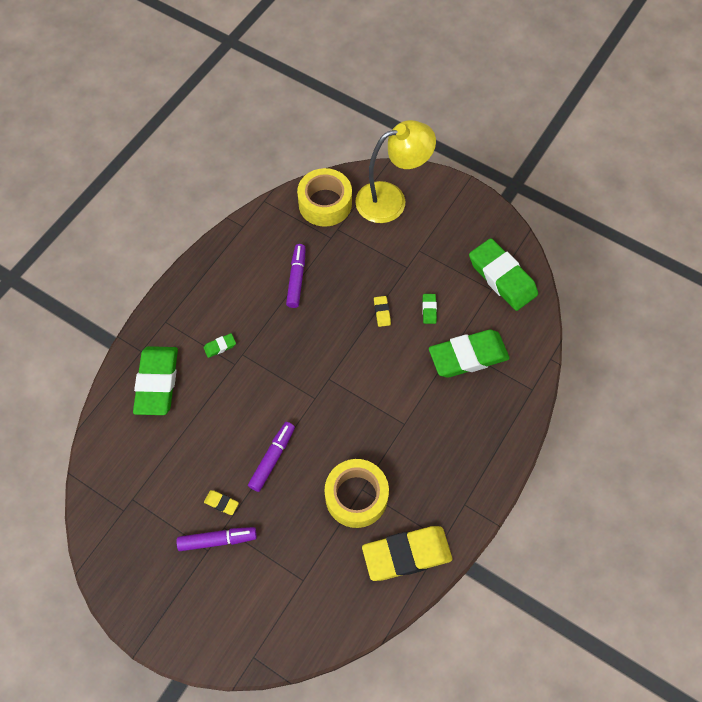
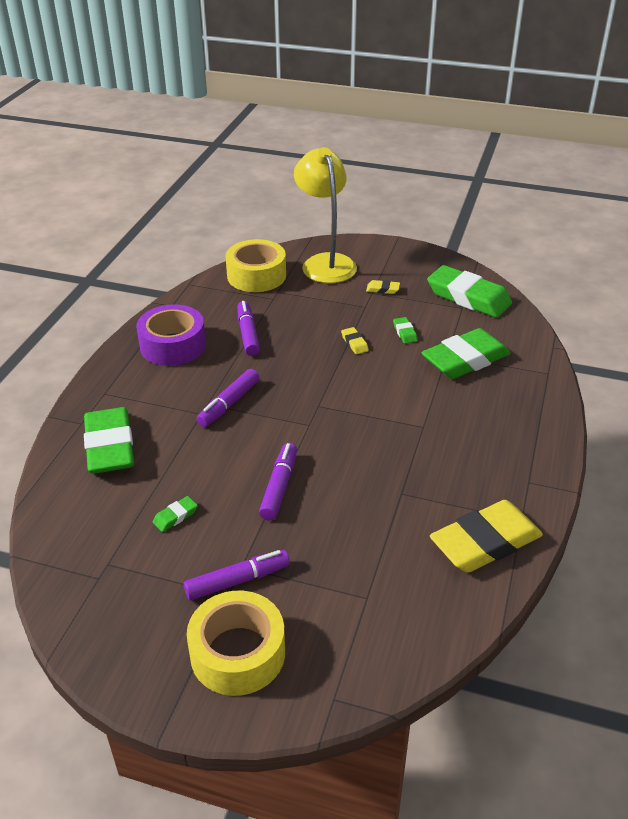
camera: 15 degrees left, 25 degrees down
green eraser [204,333,236,358] -> green eraser moved to [153,496,198,532]
yellow eraser [204,490,239,515] -> yellow eraser moved to [366,280,400,294]
yellow tape [324,459,389,528] -> yellow tape moved to [187,591,285,696]
yellow lamp [355,120,436,223] -> yellow lamp turned 75 degrees counterclockwise [294,147,357,283]
none -> purple tape [136,304,206,366]
none -> purple marker [196,369,259,427]

